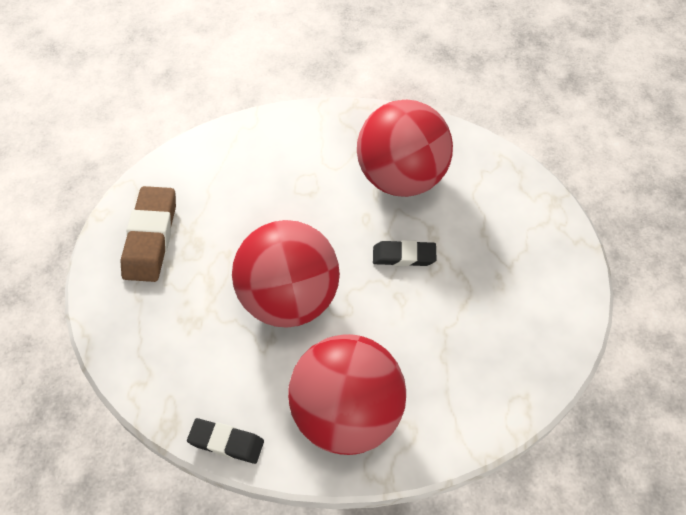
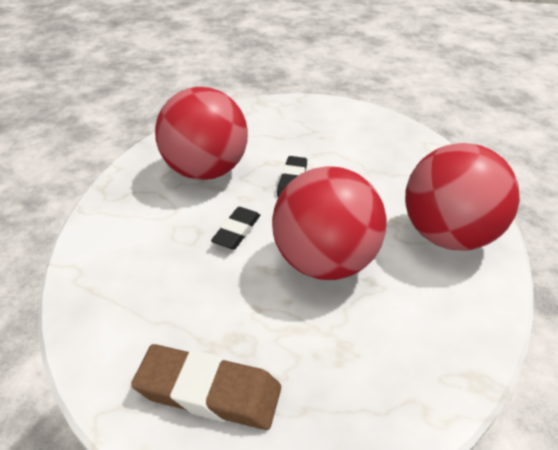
camera: 80 degrees left, 15 degrees down
black eraser [187,418,264,464] -> black eraser moved to [211,207,260,250]

